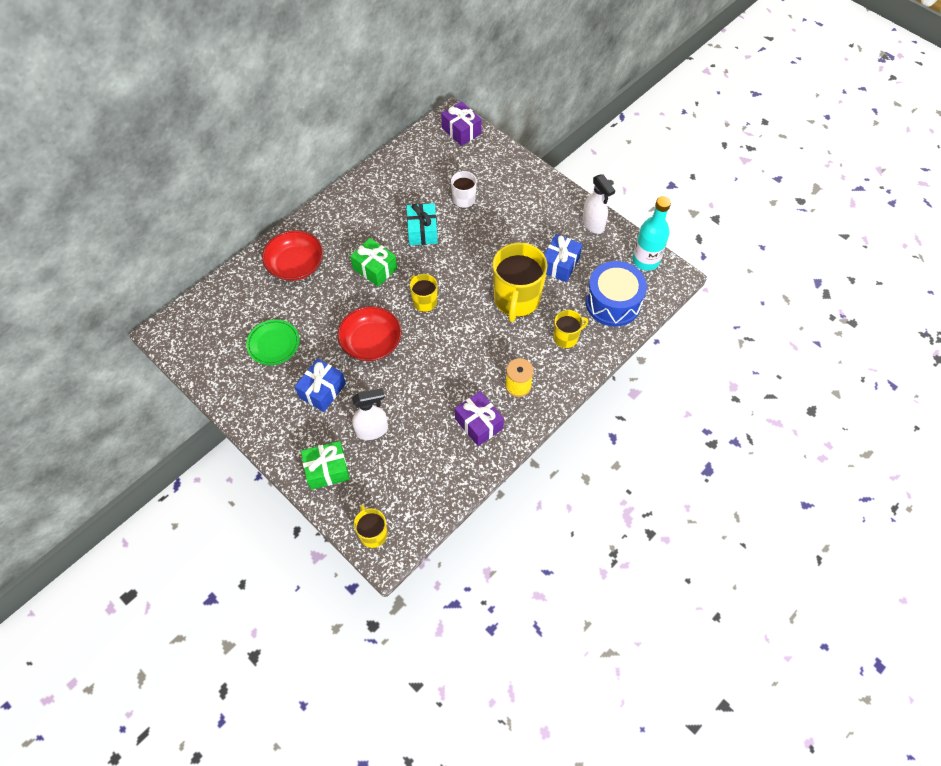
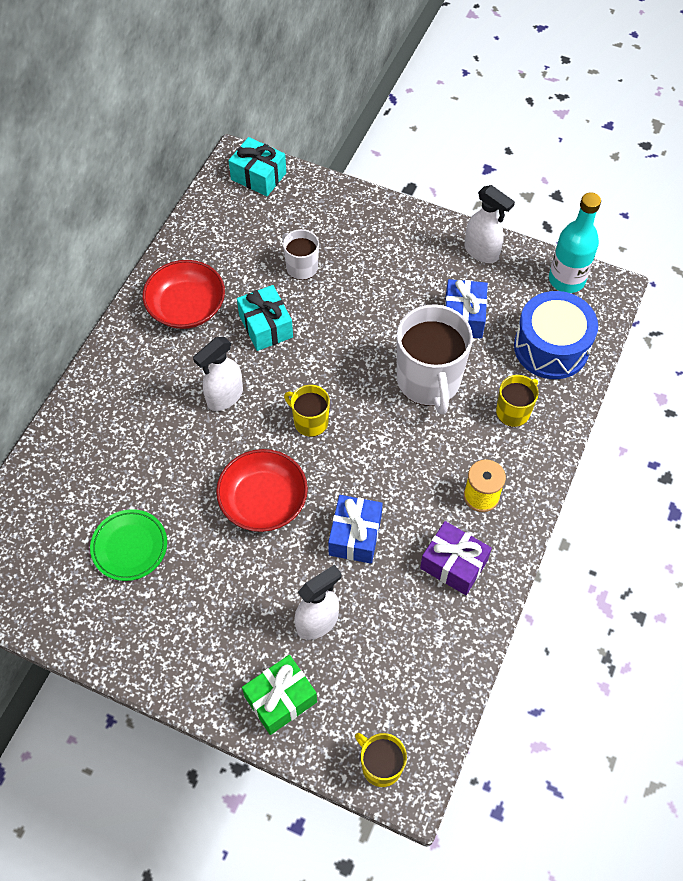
camera: 20 degrees left, 0 degrees up
red bowl [262,230,323,281] -> red bowl moved to [143,260,225,329]
blue gift [295,358,346,412] -> blue gift moved to [328,495,383,564]
green gift [350,238,397,287] -> white spray bottle [193,337,243,411]
purple gift [441,101,482,146] -> turquoise gift [228,137,286,196]
yellow mug [493,242,547,322] -> white mug [397,304,473,414]

